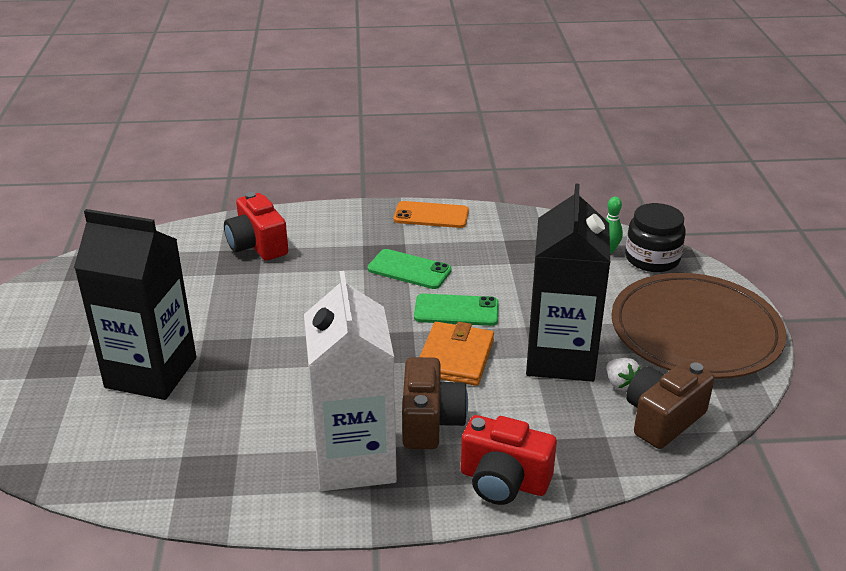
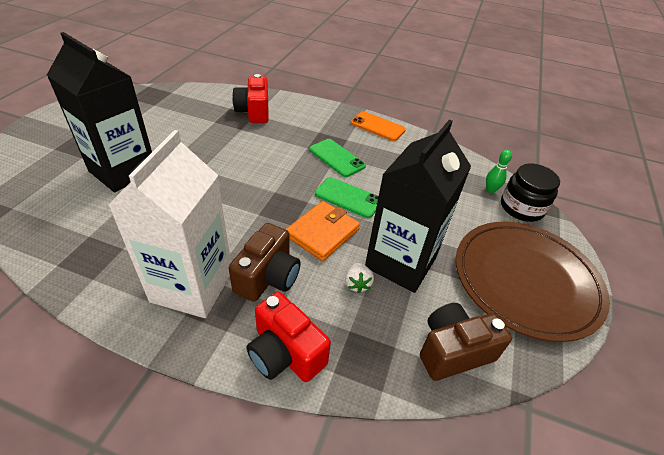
camera: 20 degrees right, 10 degrees up
white strawberry [607,358,640,391] -> white strawberry moved to [345,263,374,293]

